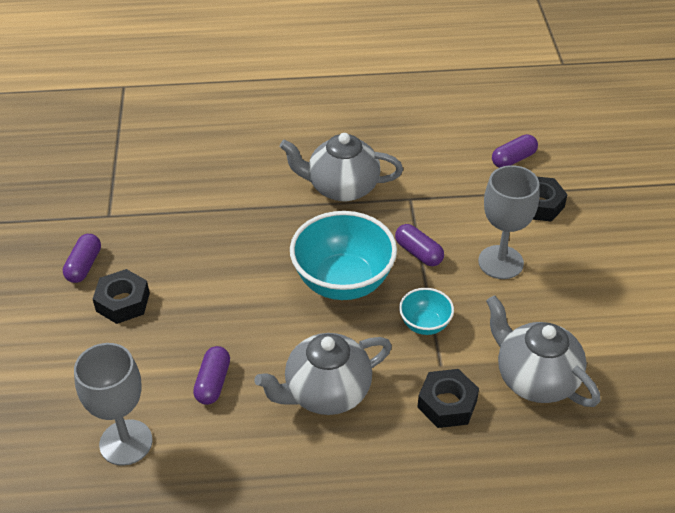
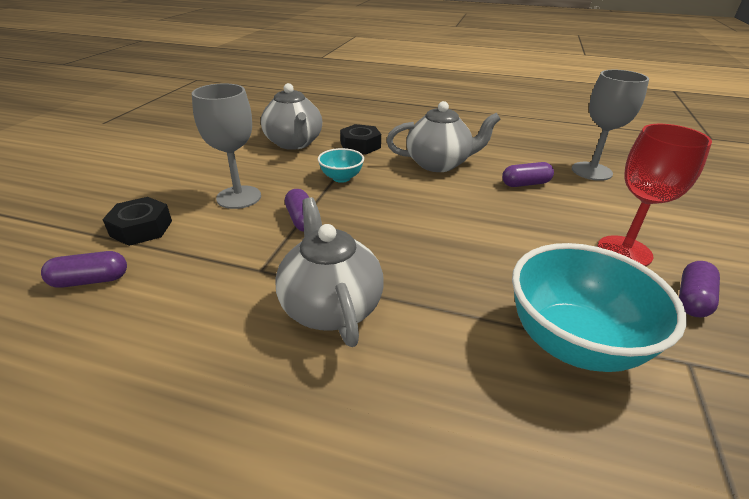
camera: 160 degrees left, 10 degrees down
black nut [93,269,150,324] -> red goblet [597,124,712,266]
purple capsule [193,346,230,405] -> purple capsule turned 45 degrees clockwise [502,162,554,187]
grey teapot [280,133,403,201] -> grey teapot turned 135 degrees counterclockwise [275,197,384,347]
turquoise bowl [290,211,397,300] -> turquoise bowl moved to [512,243,687,372]

